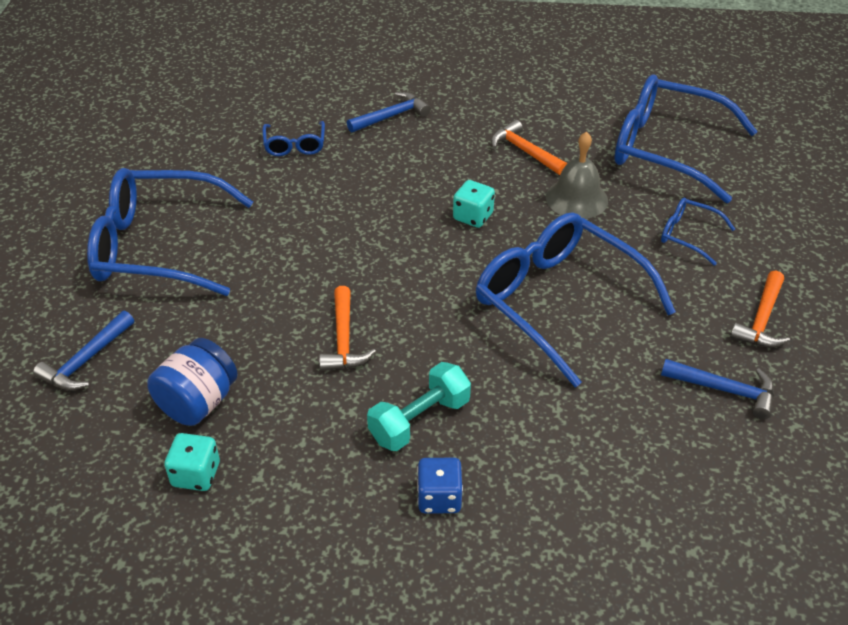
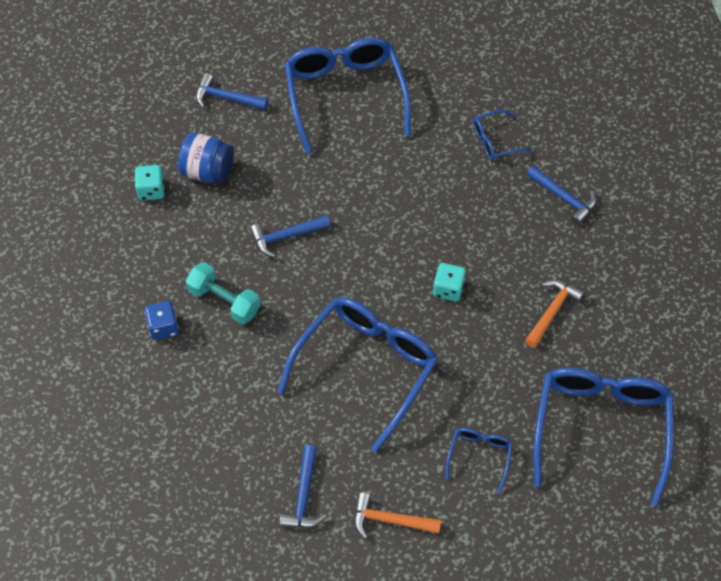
camera: 75 degrees right, 15 degrees up
orange hammer [319,286,376,371] -> blue hammer [250,215,330,258]
grey bell [546,132,608,219] -> none

